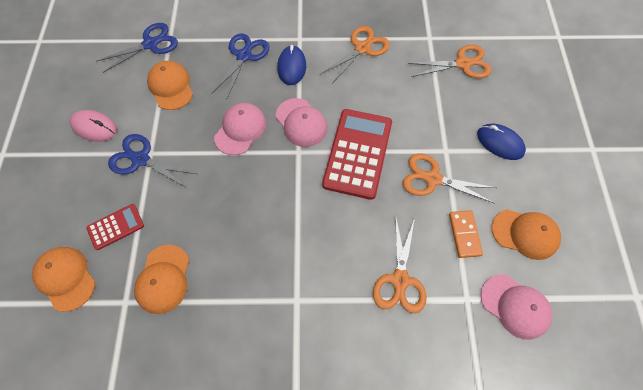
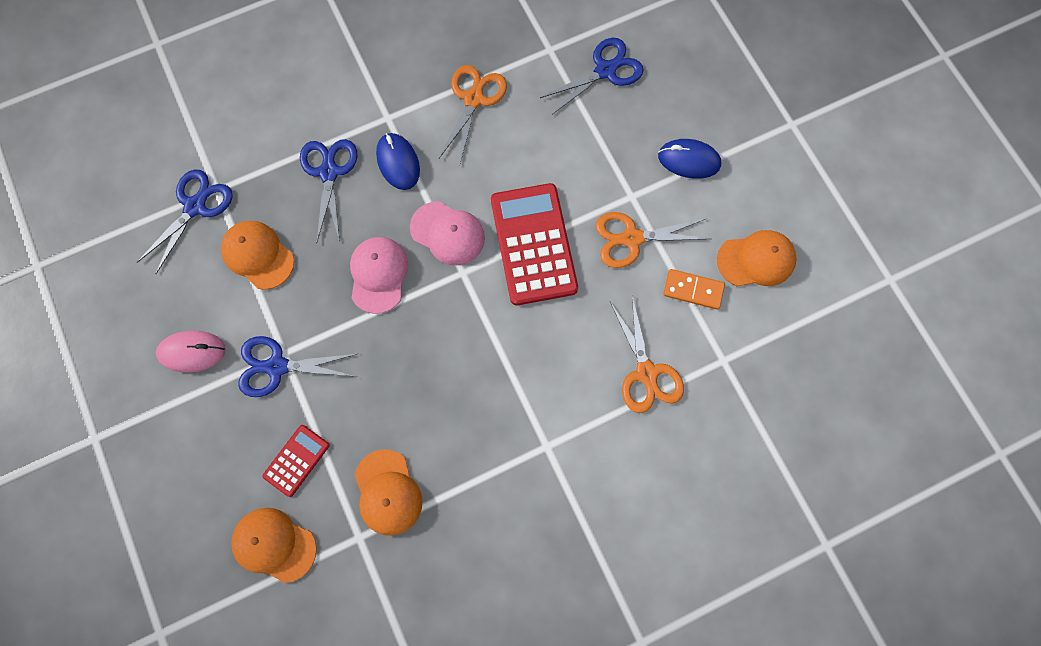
camera: 25 degrees left, 10 degrees up
orange scissors [408,44,492,78] -> blue scissors [540,38,643,115]
orange domino [449,210,483,258] -> orange domino turned 45 degrees counterclockwise [663,269,725,310]
pink cap [481,274,552,340] -> none

